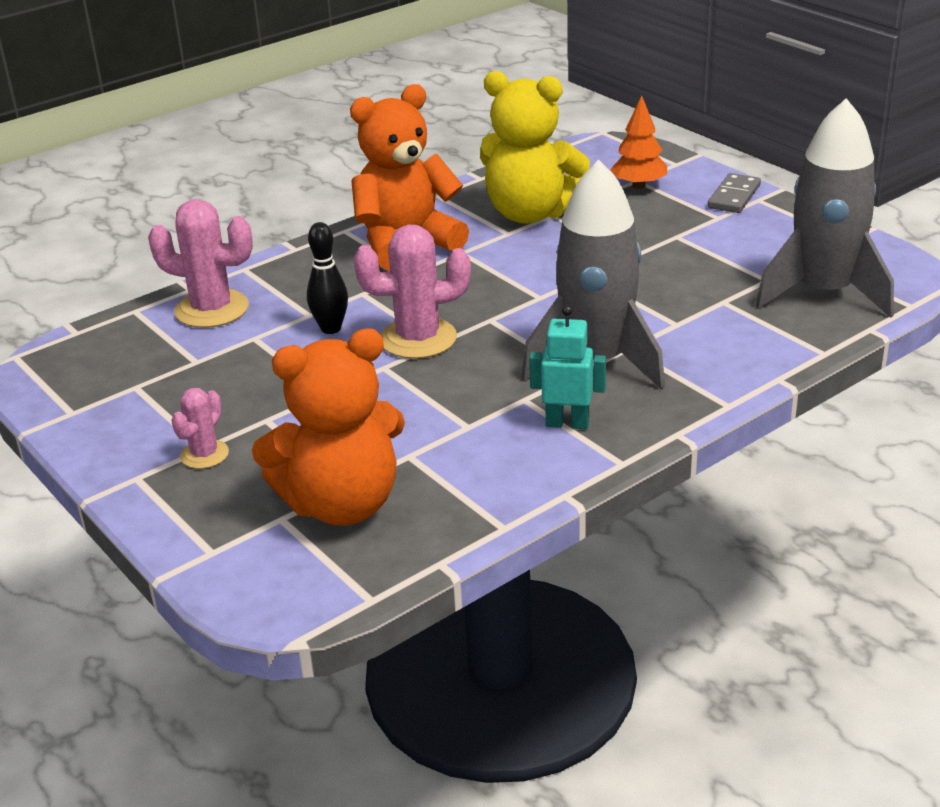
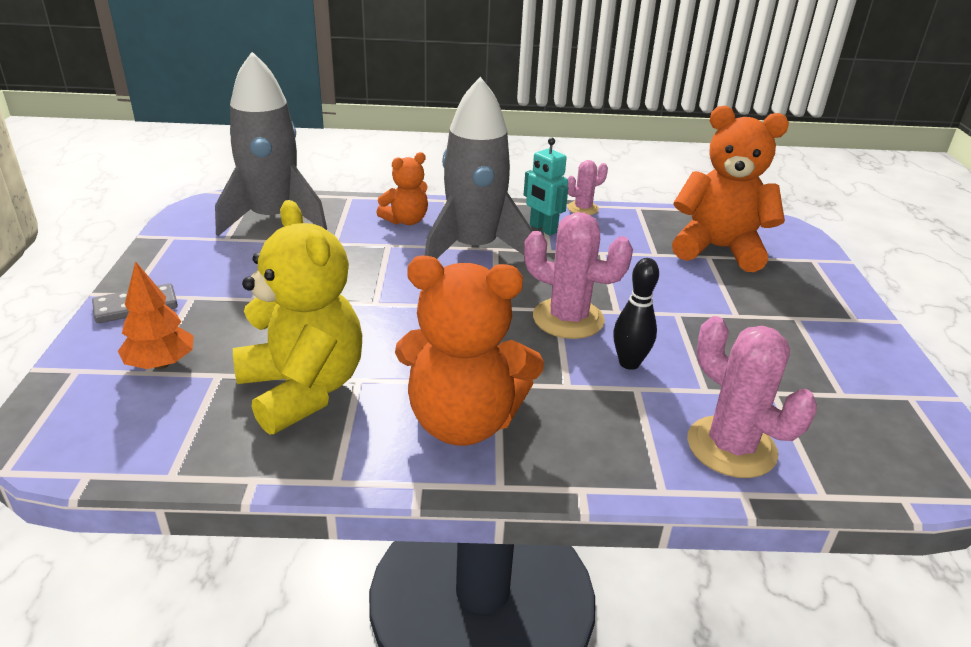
camera: 145 degrees left, 0 degrees up
pink cactus [171,388,229,469] -> pink cactus moved to [567,160,608,215]
none -> orange teddy bear [376,152,428,225]

